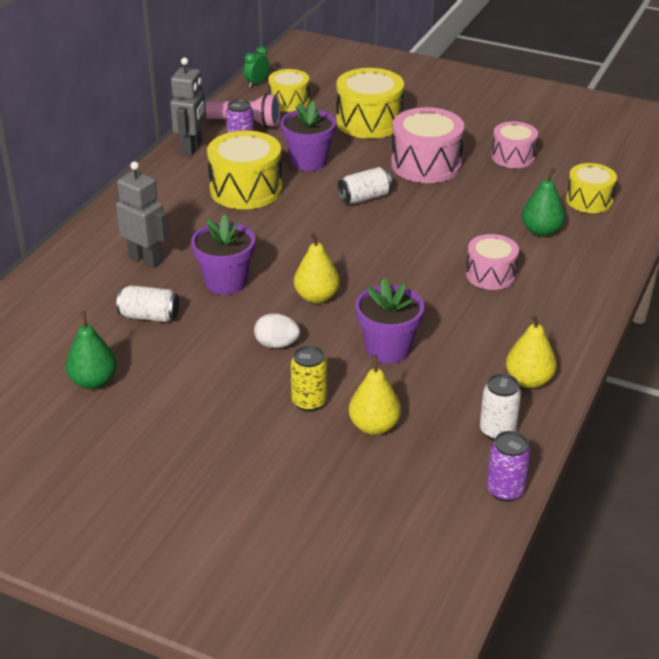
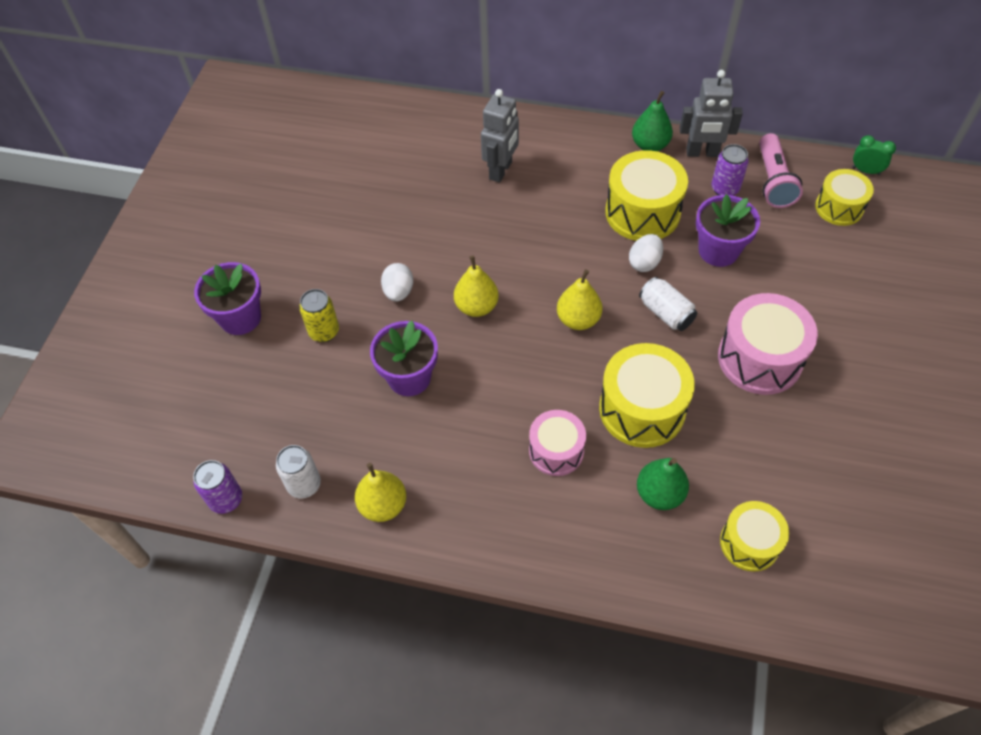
camera: 80 degrees right, 20 degrees up
green pear [66,311,117,389] -> green pear moved to [632,91,673,151]
white can [117,285,179,322] -> none
purple flower pot [191,214,255,295] -> purple flower pot moved to [194,262,261,335]
yellow drum [336,68,404,139] -> yellow drum moved to [599,343,695,448]
yellow pear [349,355,401,435] -> yellow pear moved to [557,269,602,330]
pink drum [491,121,538,168] -> none
none -> white egg [629,234,663,272]

